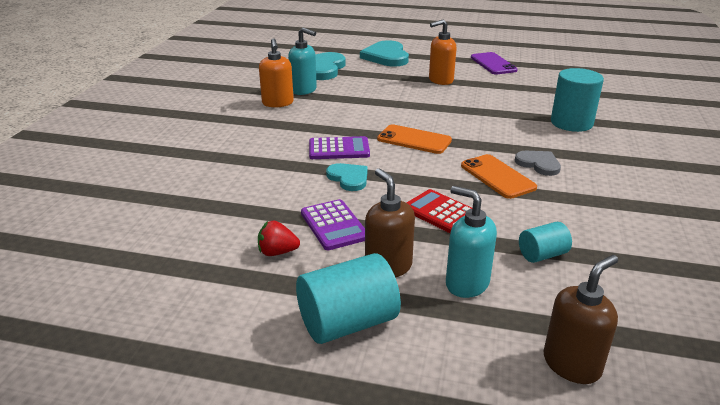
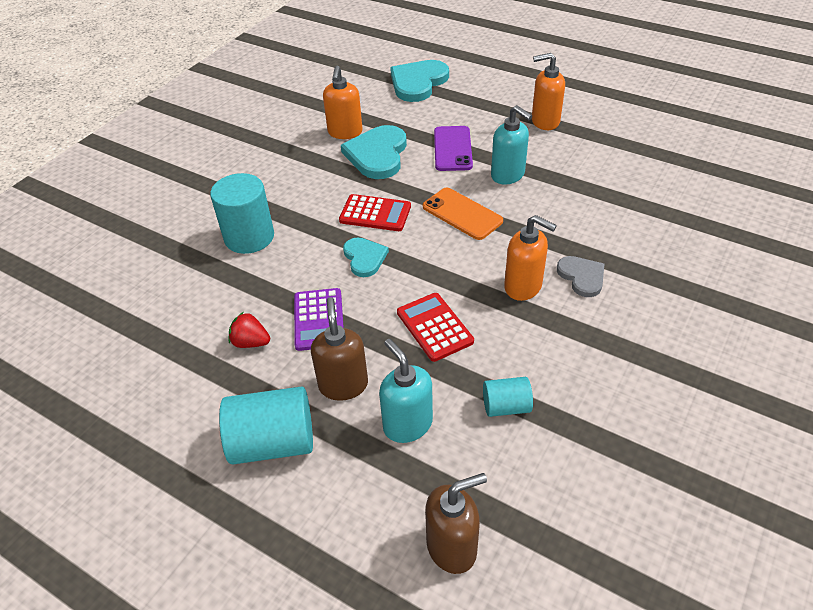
camera: 20 degrees right, 15 degrees up
turquoise soap dispenser [288,27,317,95] -> turquoise soap dispenser moved to [491,105,532,185]
purple calculator [309,136,370,159] -> red calculator [339,194,411,231]
turquoise heart [360,40,409,66] -> turquoise heart moved to [341,125,407,179]
orange phone [461,154,537,199] -> orange soap dispenser [504,215,557,301]
purple phone [471,52,518,74] -> purple phone moved to [434,126,473,171]
turquoise cylinder [551,68,604,132] -> turquoise cylinder moved to [210,173,274,254]

